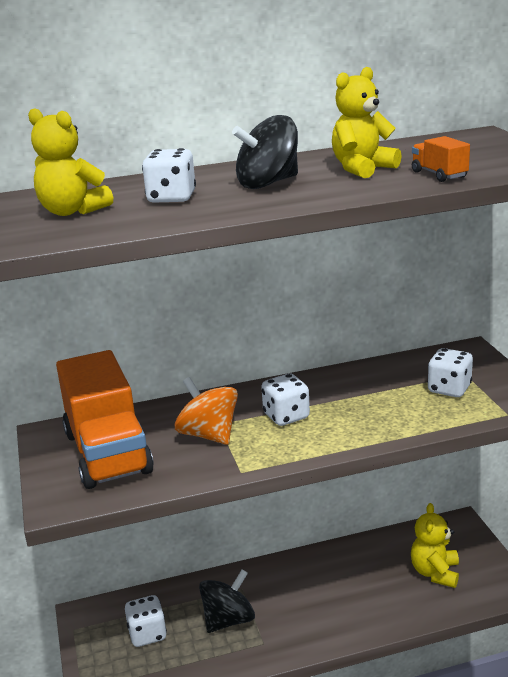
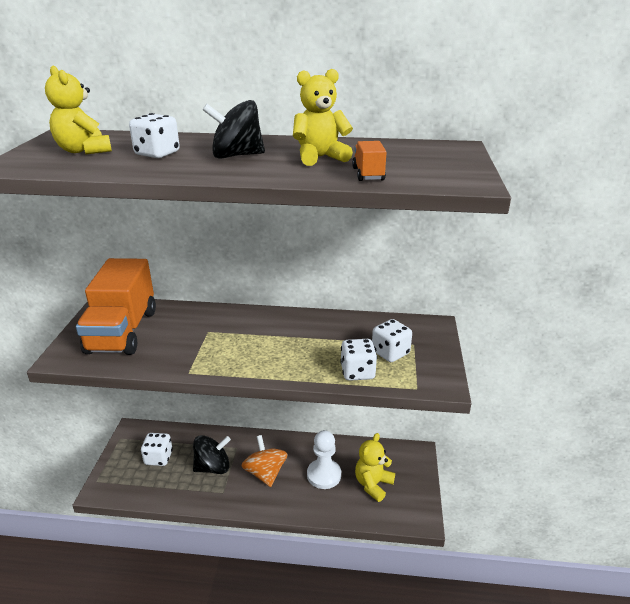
camera: 20 degrees right, 5 degrees up
orange spinning top [175,377,238,445] -> orange spinning top moved to [242,435,288,487]
white dice [261,374,310,426] -> white dice moved to [340,339,377,381]
none -> white pawn [307,430,341,489]

